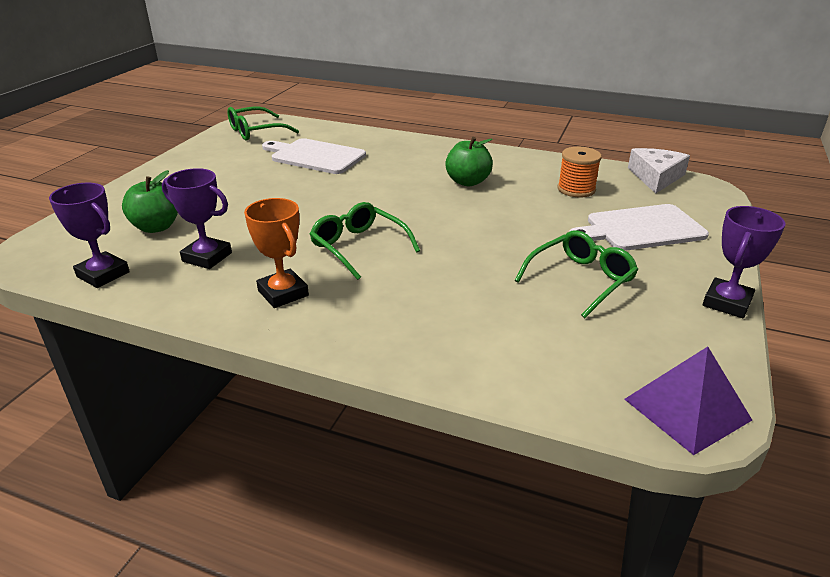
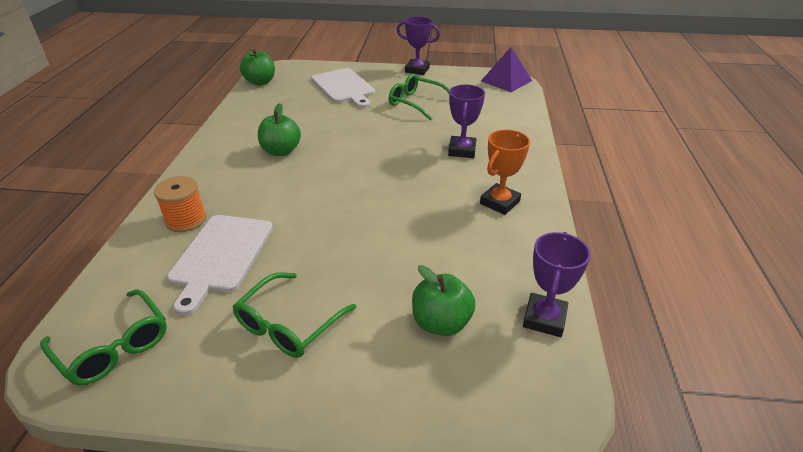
camera: 105 degrees left, 5 degrees up
purple trophy [162,168,232,269] -> purple trophy moved to [448,85,485,158]
green glasses [310,202,420,280] -> green glasses moved to [232,272,356,358]
orange spool [558,147,602,198] -> orange spool moved to [154,176,206,232]
white cheese [628,148,690,194] -> green apple [240,49,275,85]

